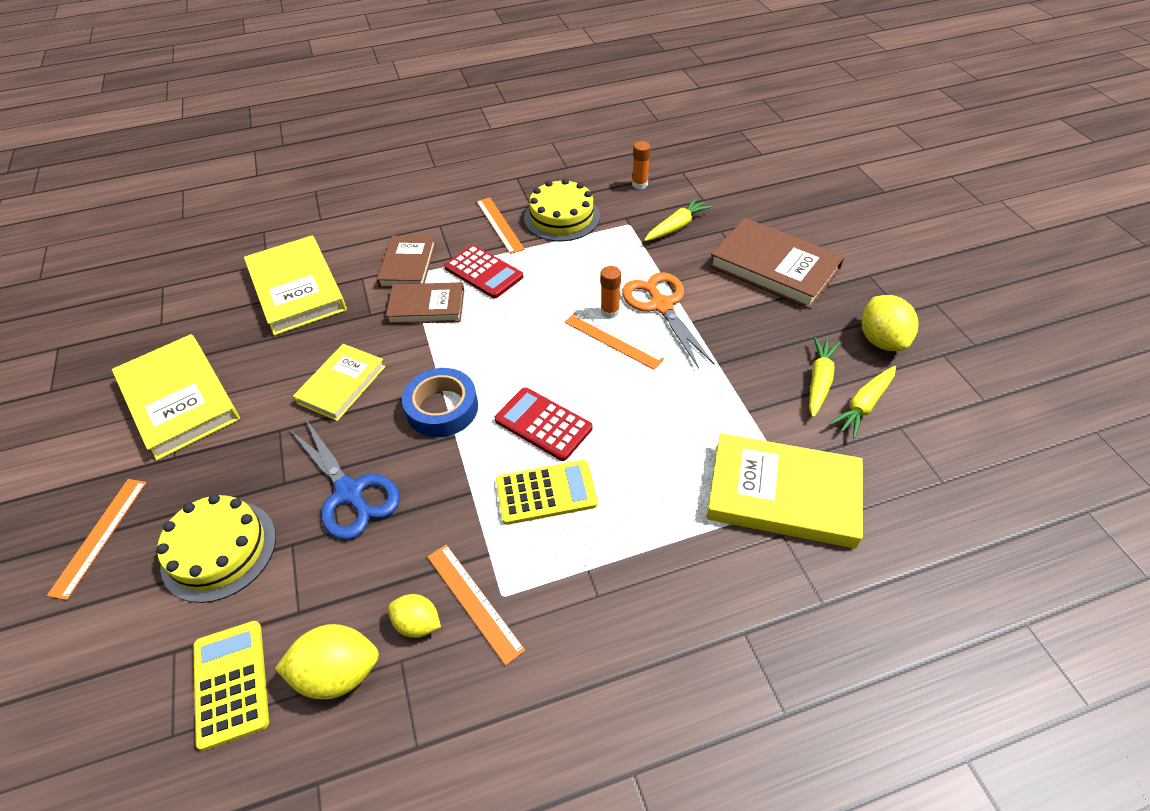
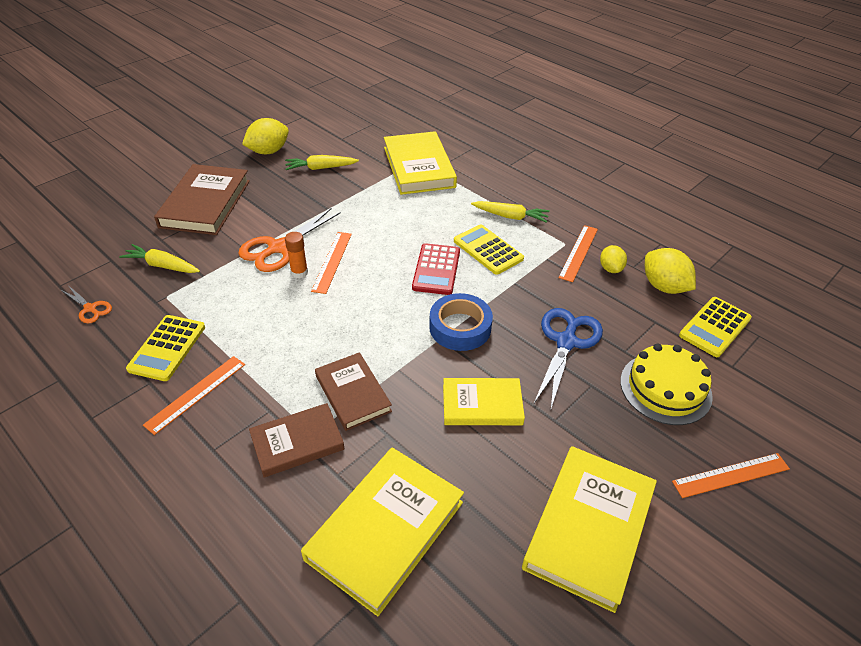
camera: 120 degrees left, 5 degrees down
red calculator [444,245,523,298] -> none
yellow cake [524,178,600,241] -> yellow calculator [126,315,205,381]
orange glue stick [632,141,651,189] -> orange scissors [61,286,112,323]
yellow carrot [829,366,896,439] -> yellow carrot moved to [471,201,550,223]

